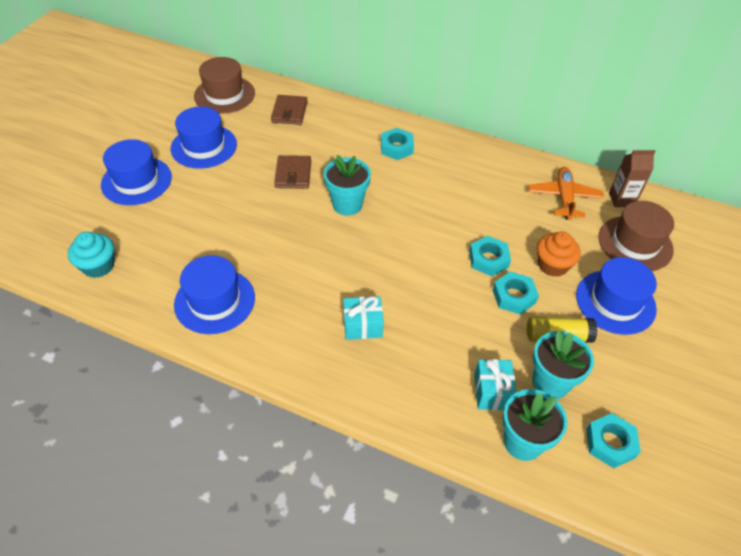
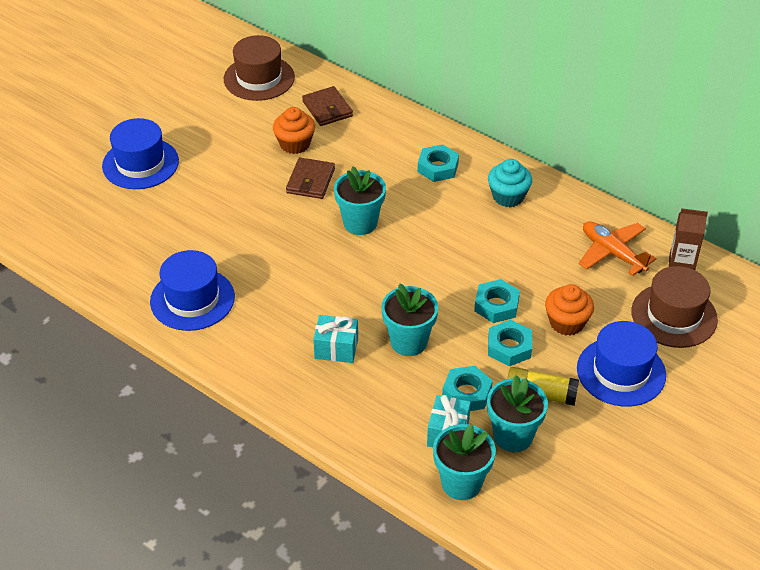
camera: 15 degrees right, 5 degrees down
turquoise cupcake [68,232,114,278] -> turquoise cupcake moved to [488,159,532,207]
blue hat [171,106,237,169] -> none
brown wallet [271,95,308,125] -> brown wallet turned 45 degrees counterclockwise [302,86,353,126]
orange plane [529,167,604,220] -> orange plane turned 60 degrees counterclockwise [579,221,657,276]
turquoise nut [586,413,641,468] -> turquoise nut moved to [442,366,493,411]
none -> orange cupcake [273,107,315,154]
none -> turquoise flower pot [381,284,438,356]

